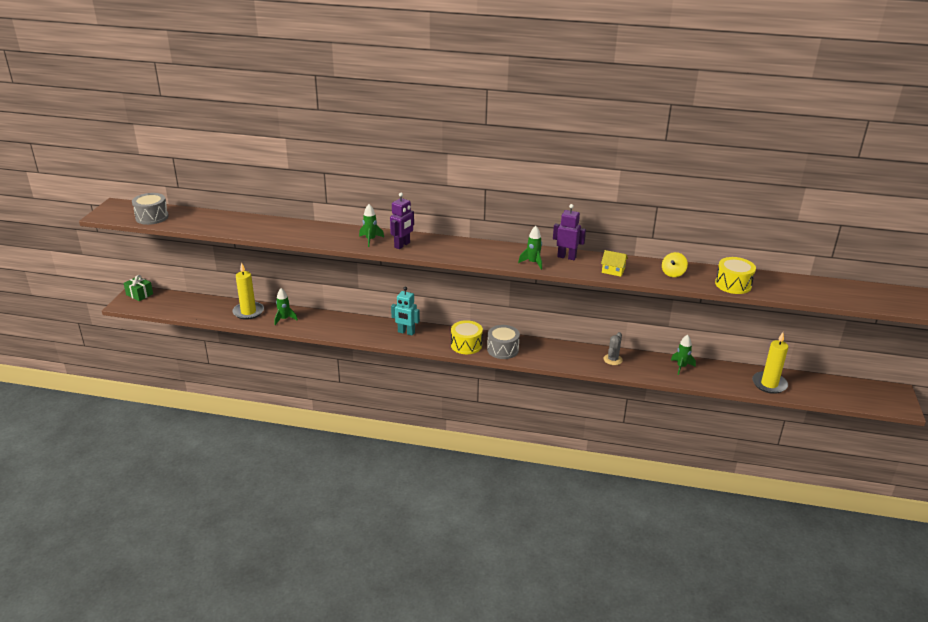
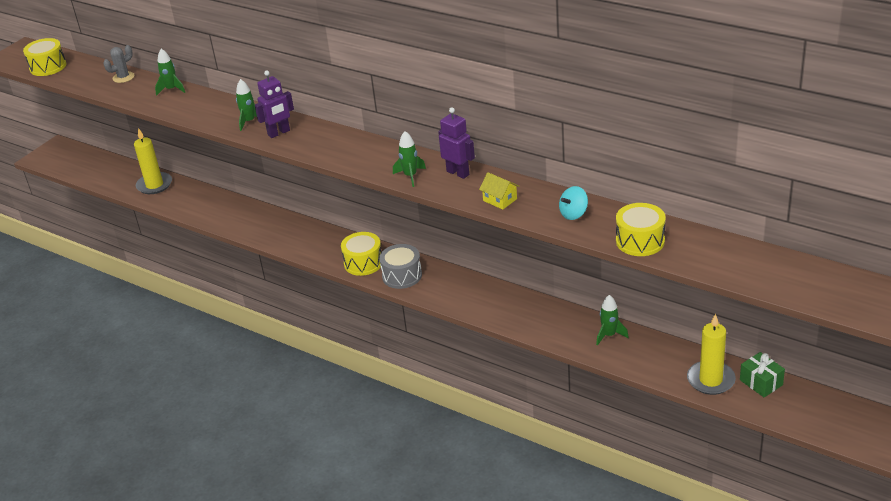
camera: 25 degrees right, 5 degrees up
green gift [123,275,153,301] -> green gift moved to [740,352,785,397]
grey drum [132,193,169,225] -> yellow drum [23,38,66,76]
green rocket [274,288,298,325] -> green rocket moved to [155,49,185,96]
turquoise robot [391,287,420,336] -> none
grey cactus [604,332,623,365] -> grey cactus moved to [103,45,134,83]
yellow spinning top [662,252,688,277] -> turquoise spinning top [559,186,588,220]

